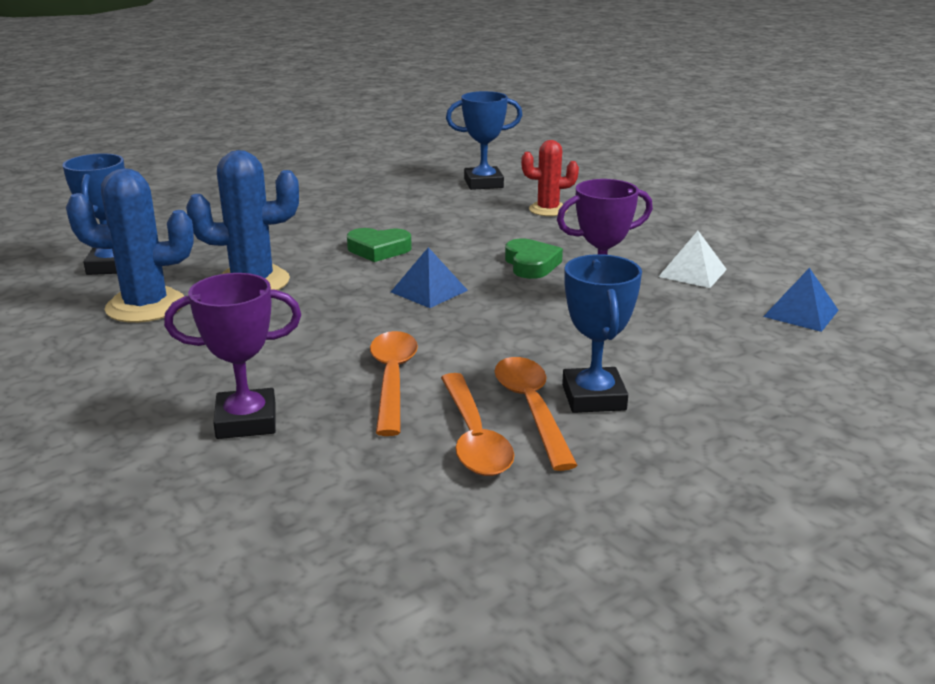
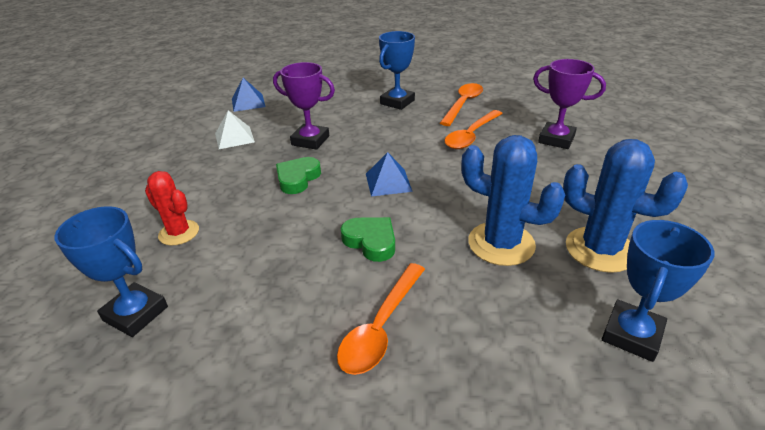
camera: 140 degrees left, 10 degrees up
orange spoon [494,357,578,471] -> orange spoon moved to [337,263,425,375]

